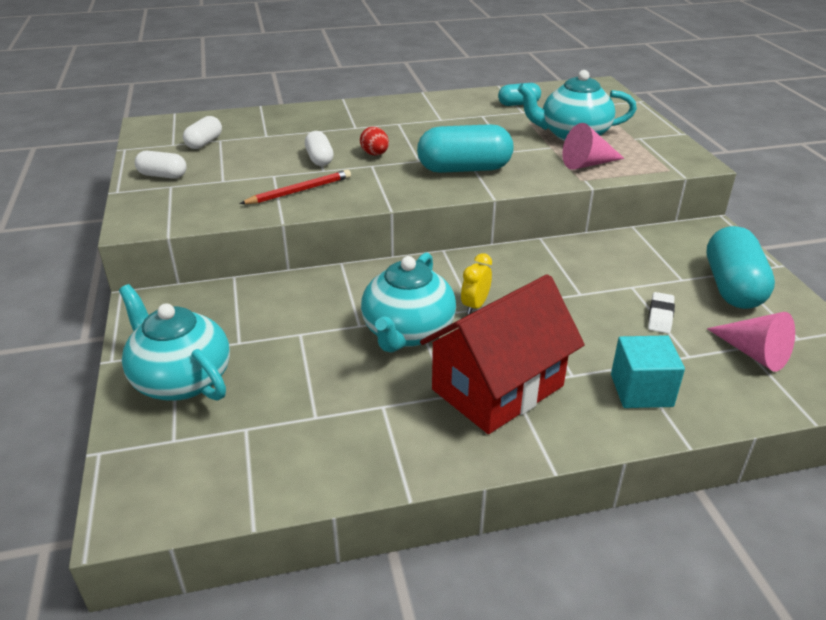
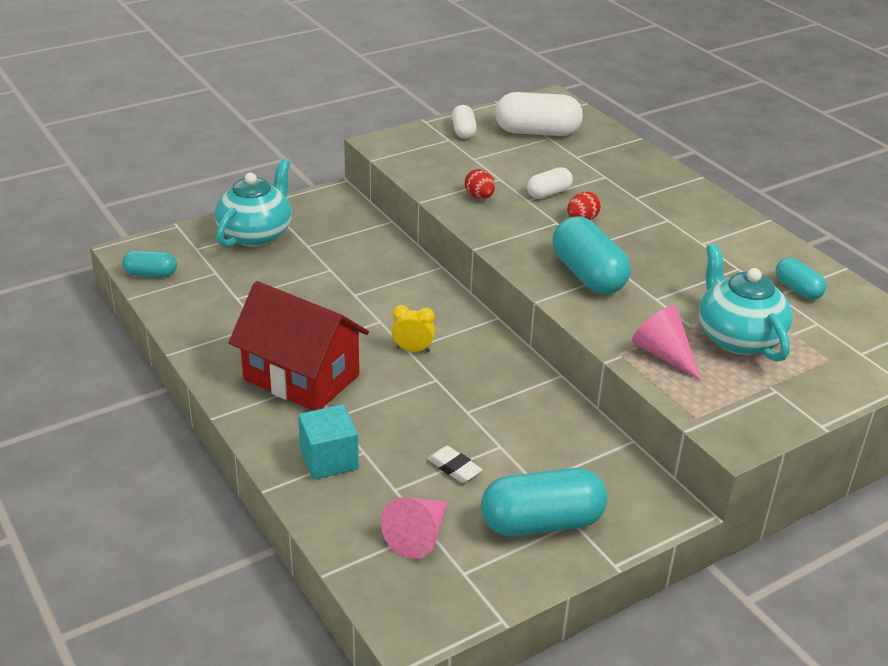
camera: 70 degrees right, 0 degrees up
white capsule [183,116,222,149] -> white capsule [495,92,583,136], size x1.83
red pencil [240,170,351,204] -> red egg [465,169,495,199]
turquoise teapot [361,252,456,353] -> none
white eraser [648,292,675,334] -> white eraser turned 45 degrees clockwise [427,446,483,483]
none -> turquoise capsule [122,250,177,277]

